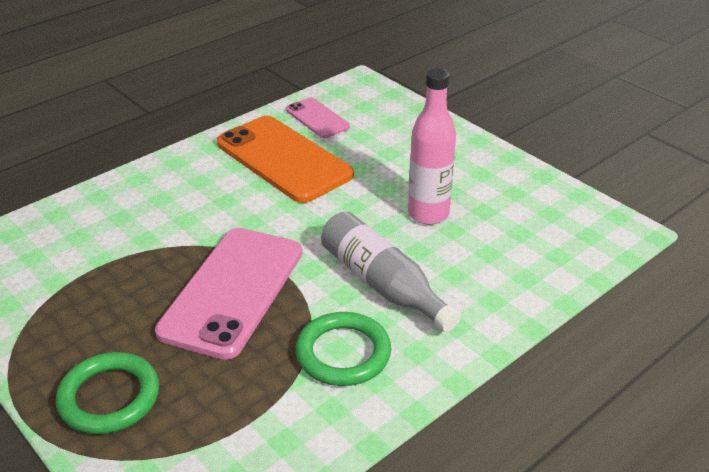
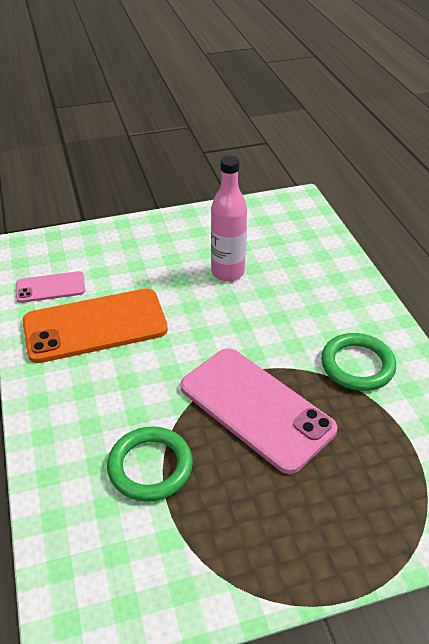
camera: 65 degrees left, 5 degrees up
green ring [56,352,159,434] -> green ring moved to [107,426,193,502]
grey bottle [321,211,461,332] -> none

